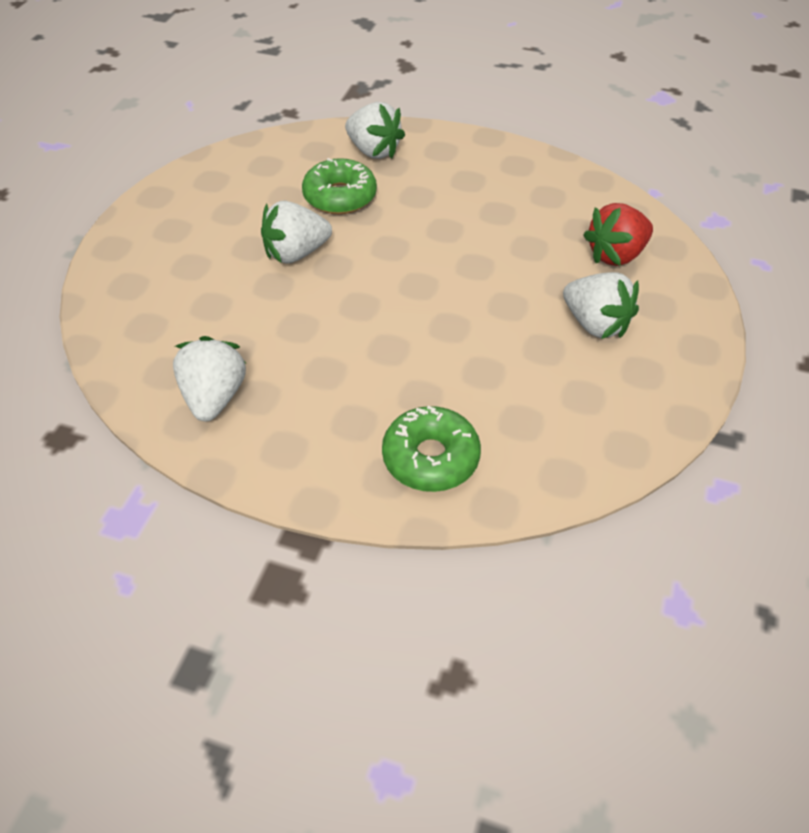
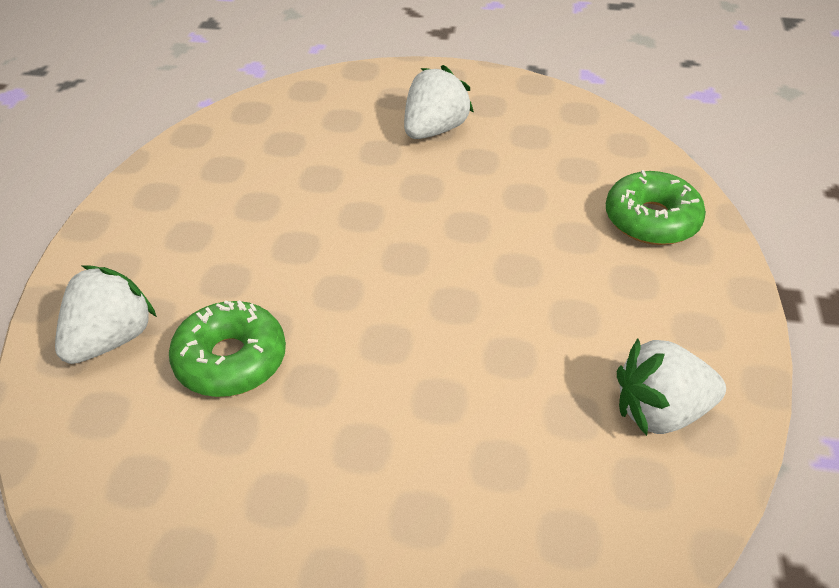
camera: 100 degrees left, 5 degrees down
white strawberry [261,201,332,264] -> none
red strawberry [583,203,653,266] -> none

